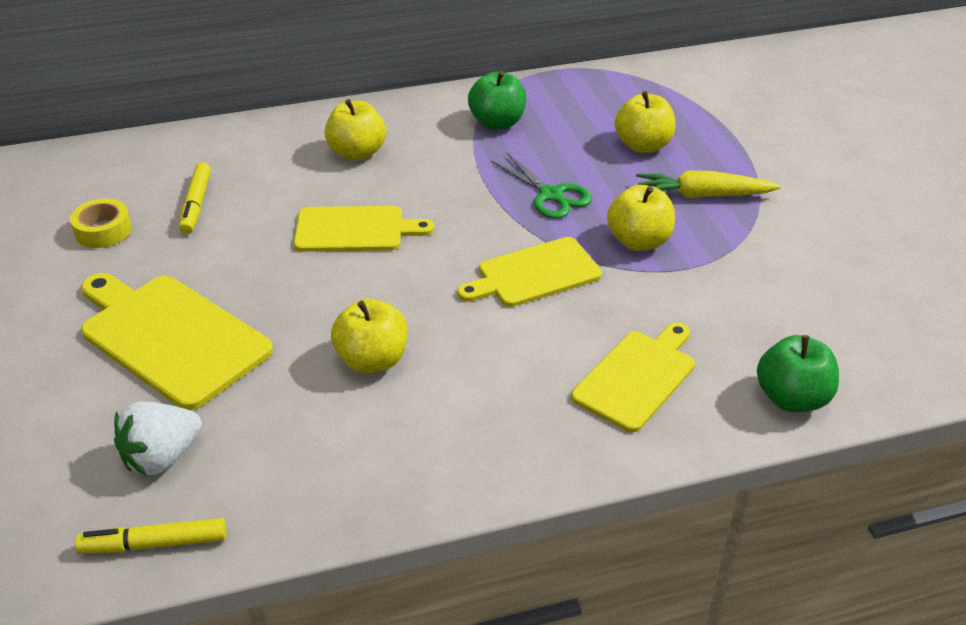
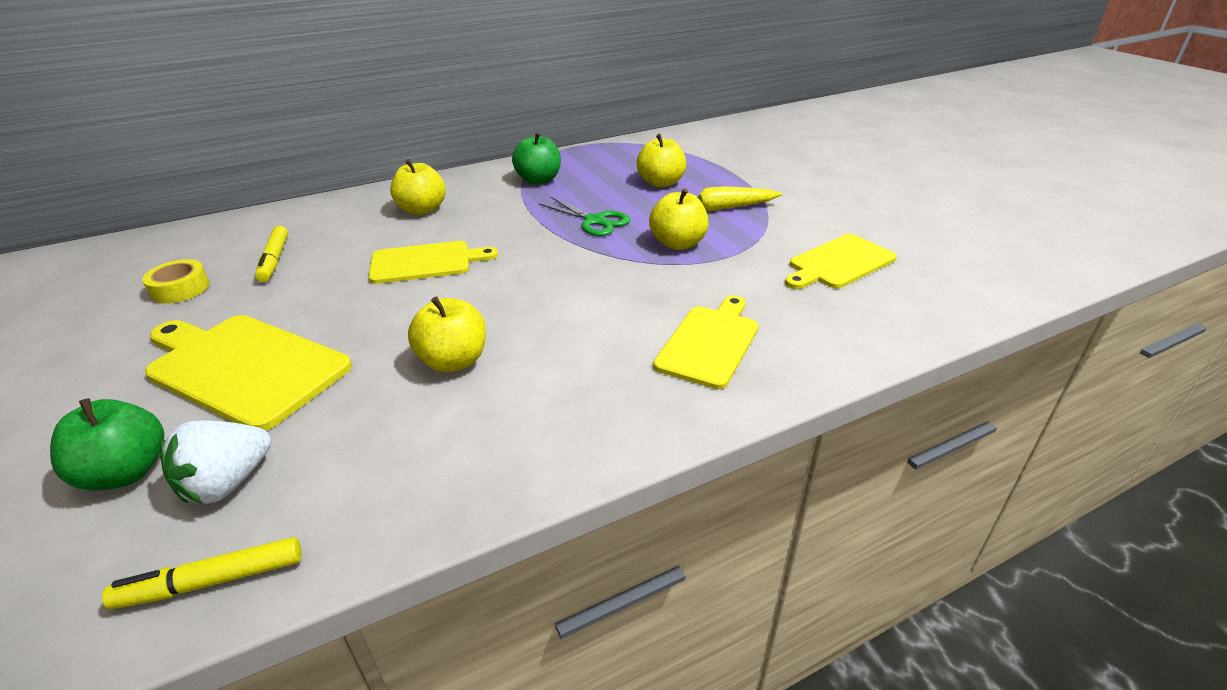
camera: 10 degrees left, 5 degrees down
yellow cutting board [457,237,602,307] -> yellow cutting board moved to [785,234,897,289]
green apple [757,335,839,412] -> green apple moved to [50,398,164,491]

